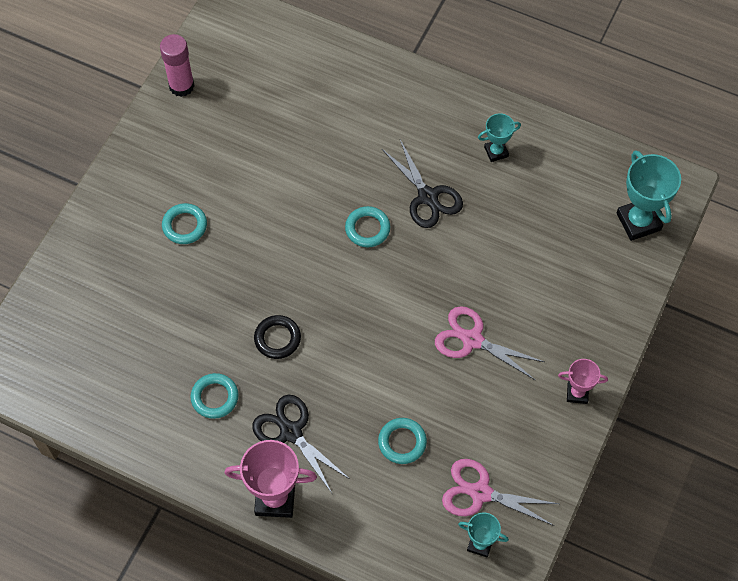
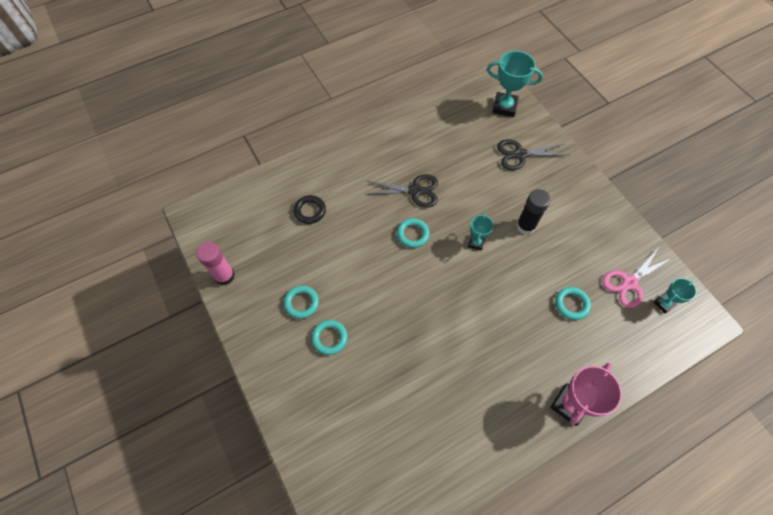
camera: 55 degrees left, 0 degrees up
turquoise ring [191,373,239,419] -> turquoise ring moved to [284,286,319,319]
black scissors [252,395,350,493] -> black scissors moved to [497,139,568,170]
black ring [254,315,301,359] -> black ring moved to [294,195,326,224]
pink scissors [435,306,544,380] -> black glue stick [516,189,551,235]
turquoise trophy [478,113,521,162] -> turquoise trophy moved to [468,213,494,251]
pink trophy [558,359,608,404] -> none

